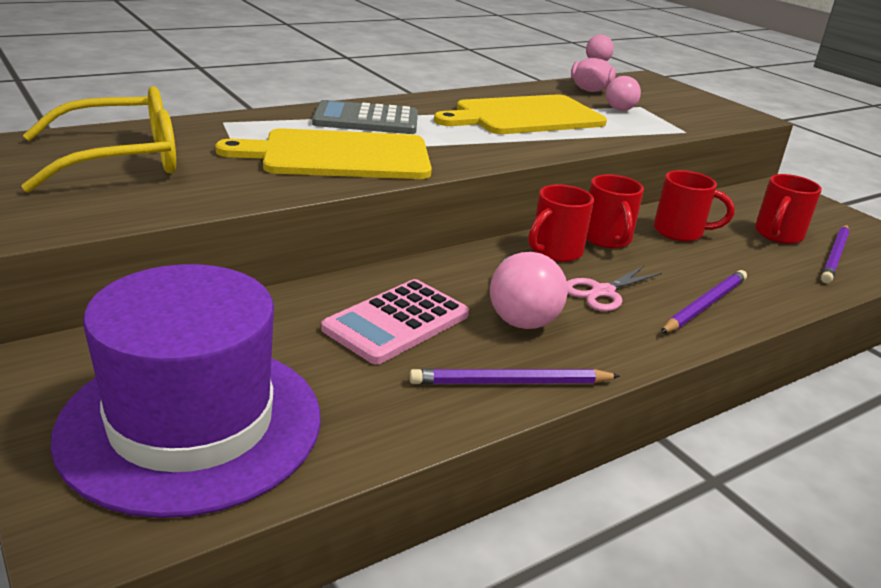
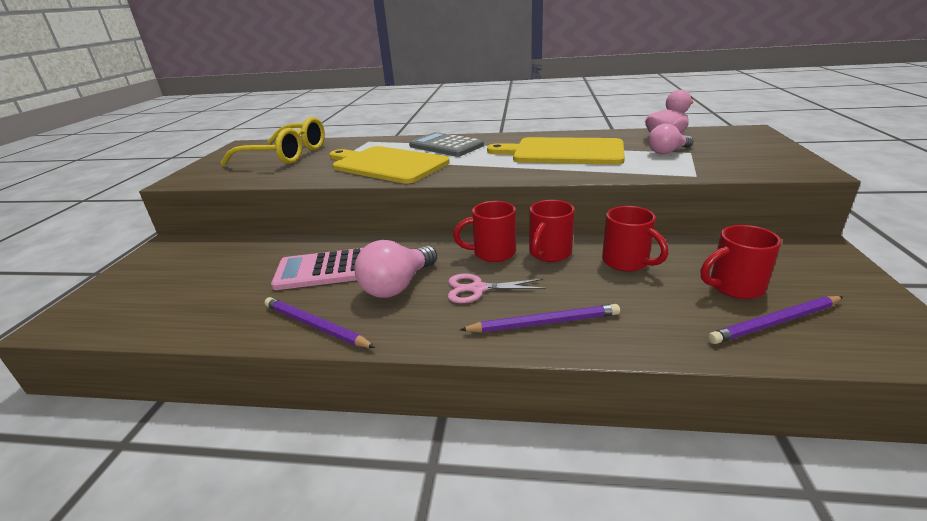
camera: 45 degrees right, 0 degrees up
purple hat [50,264,321,518] -> none

